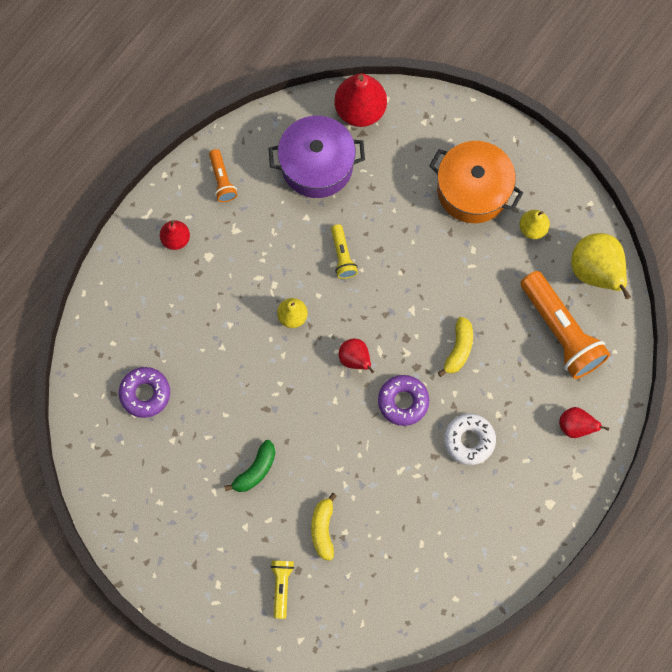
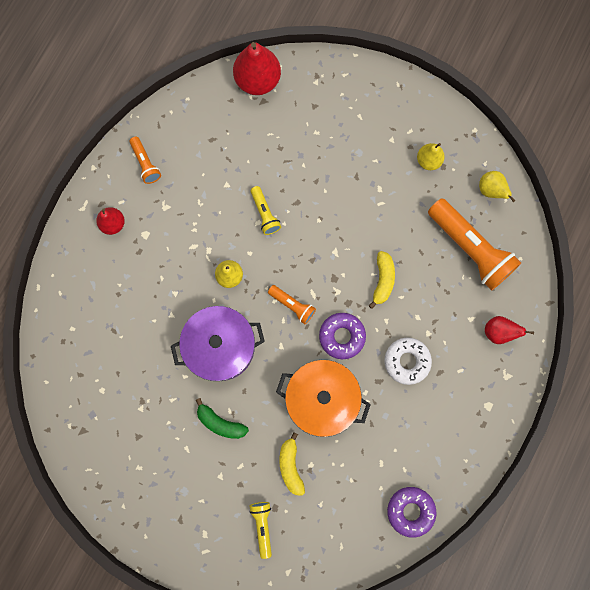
camera: 10 degrees left, 5 degrees up
purple donut [119,367,170,418] -> purple donut moved to [387,487,436,538]
green banana [224,440,275,492] -> green banana turned 90 degrees clockwise [196,398,249,439]
purple pot [269,116,365,198] -> purple pot moved to [171,306,265,381]
red pear [339,338,375,373] -> orange flashlight [268,285,316,324]
orange pot [429,141,523,223] -> orange pot moved to [276,360,371,437]
yellow pear [571,233,631,299] -> yellow pear [479,171,515,202], size x0.56

